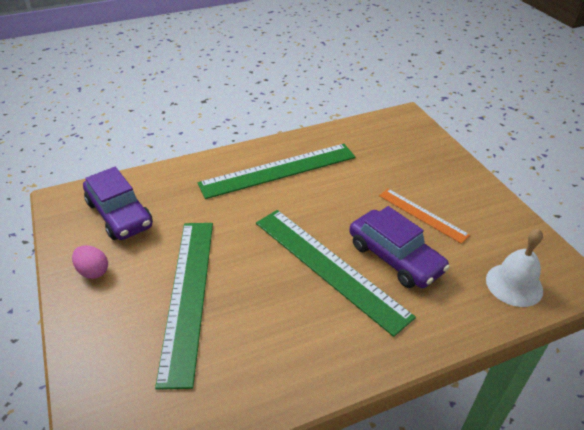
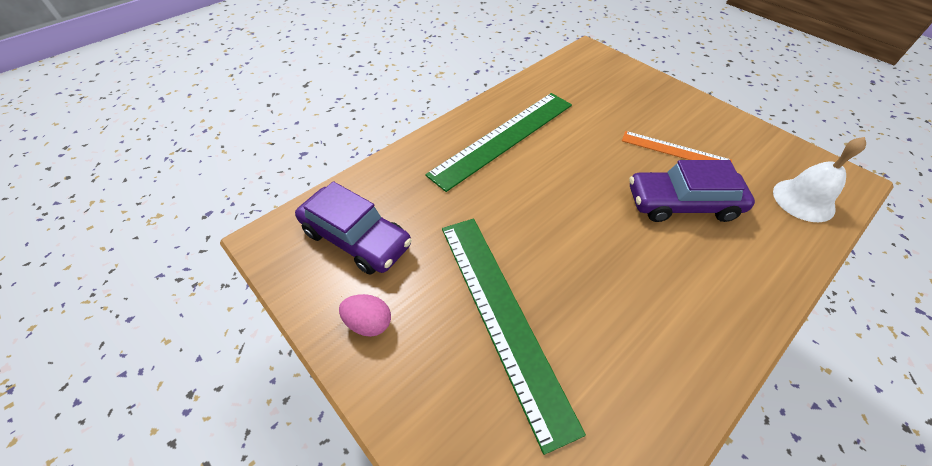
camera: 20 degrees left, 10 degrees up
green ruler [256,210,416,337] -> none
purple car [349,206,450,288] -> purple car turned 150 degrees clockwise [629,160,755,222]

